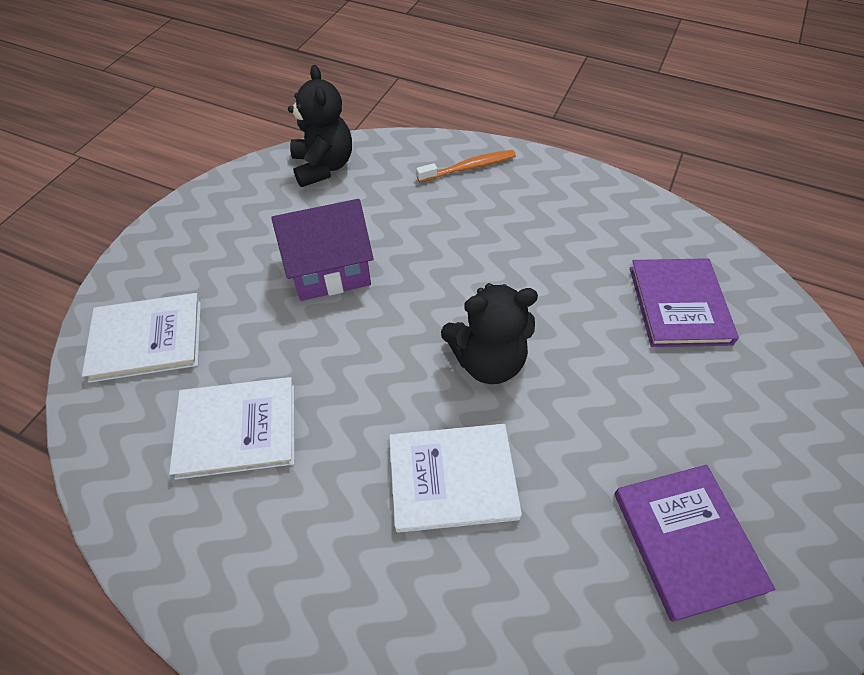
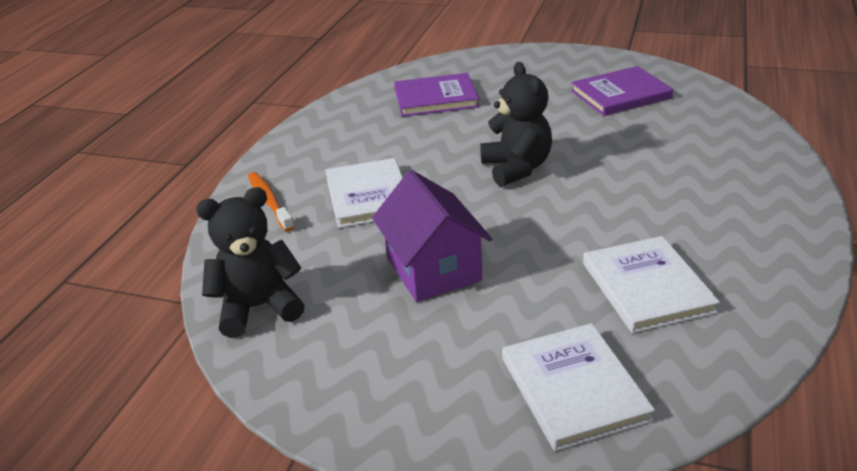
camera: 95 degrees left, 20 degrees down
white book [389,424,522,533] -> white book moved to [325,158,403,228]

